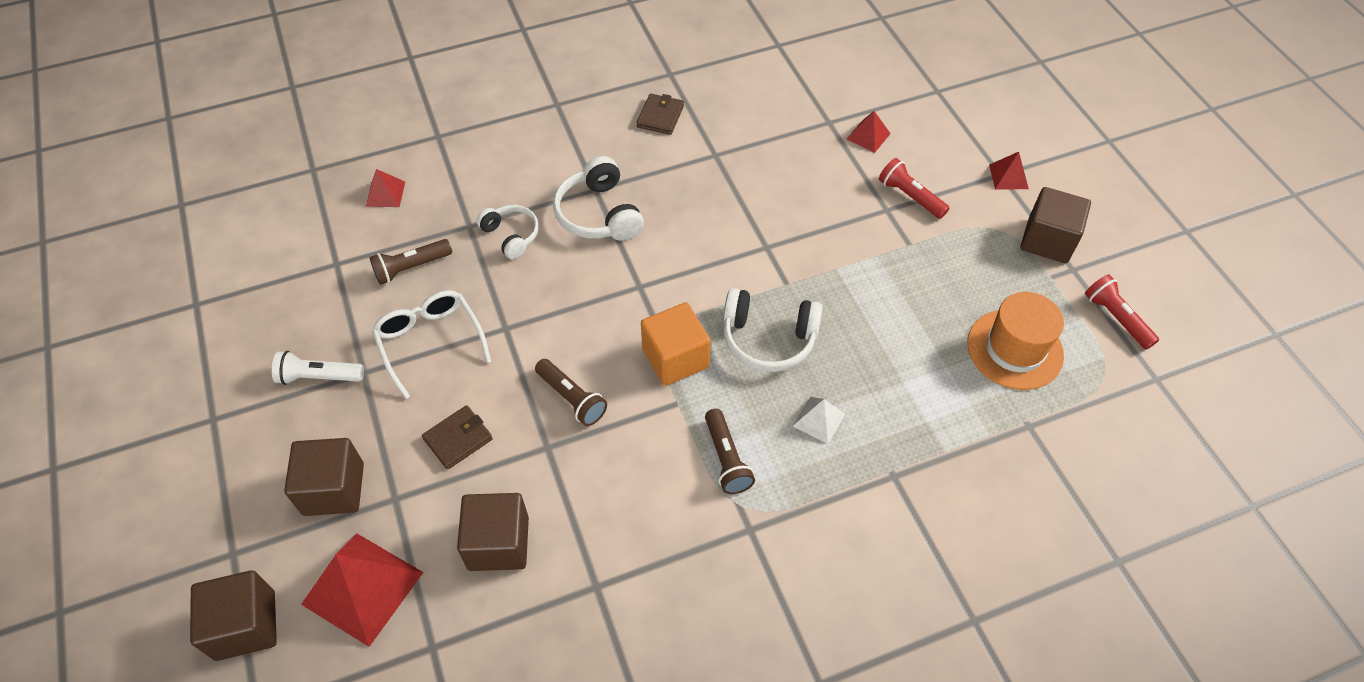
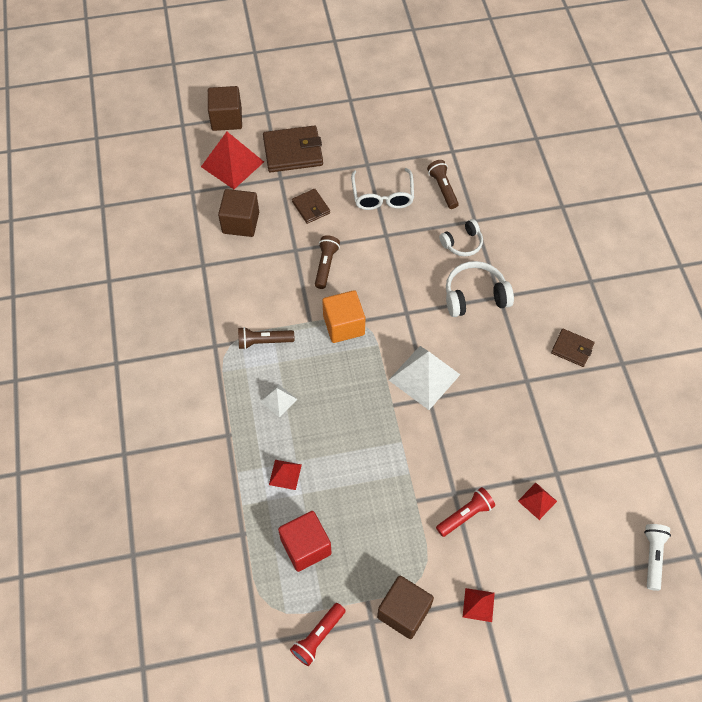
camera: 100 degrees right, 5 degrees up
white flashlight [272,351,364,385] -> white flashlight moved to [644,524,671,591]
brown cube [284,438,364,516] -> brown wallet [263,125,323,172]
red pyramid [366,169,405,207] -> red pyramid moved to [269,460,302,490]
white glasses [372,290,491,399] -> white glasses turned 105 degrees clockwise [351,168,414,210]
brown flashlight [535,359,607,426] -> brown flashlight turned 135 degrees clockwise [315,235,340,289]
white headphones [723,288,823,372] -> none
orange hat [967,292,1064,390] -> red cube [278,511,332,572]
red flashlight [1085,274,1159,350] -> red flashlight turned 150 degrees clockwise [290,603,346,666]
none -> white pyramid [389,346,460,410]

